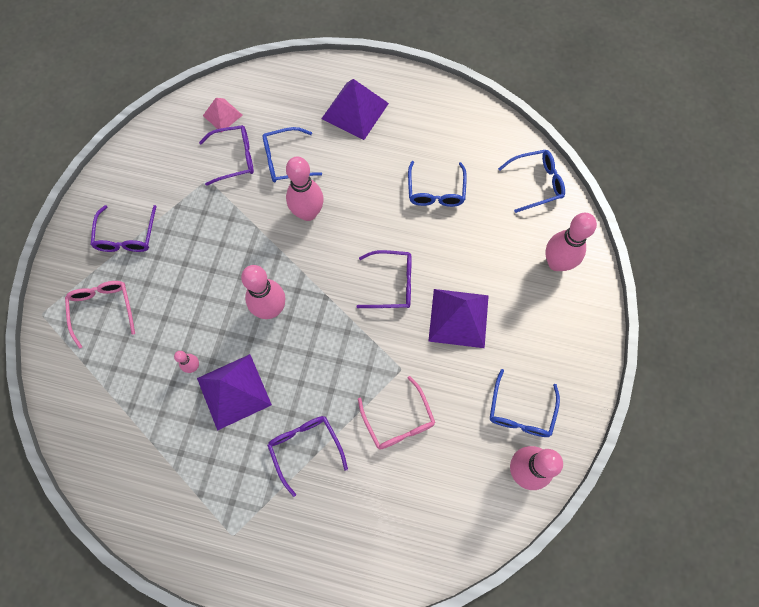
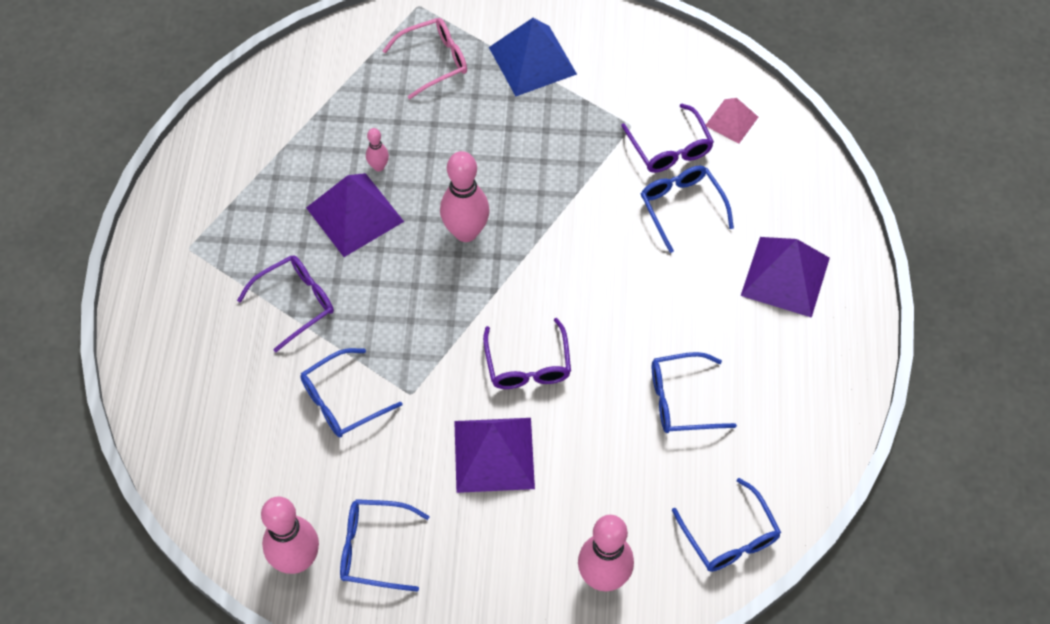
camera: 80 degrees right, 10 degrees down
purple glasses [91,205,157,252] -> blue pyramid [489,18,577,96]
pink bowling pin [286,157,324,221] -> none
pink glasses [358,376,435,450] -> blue glasses [300,348,403,437]

